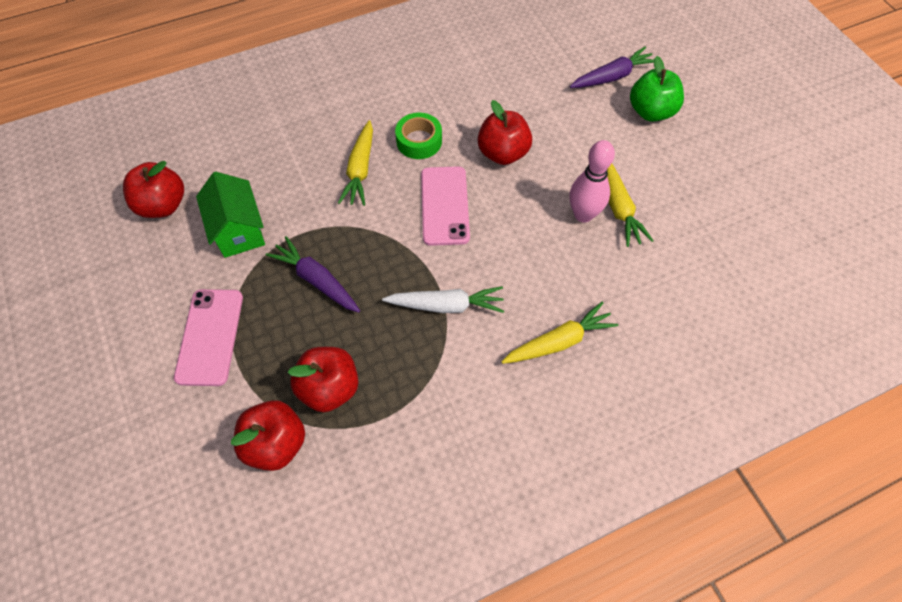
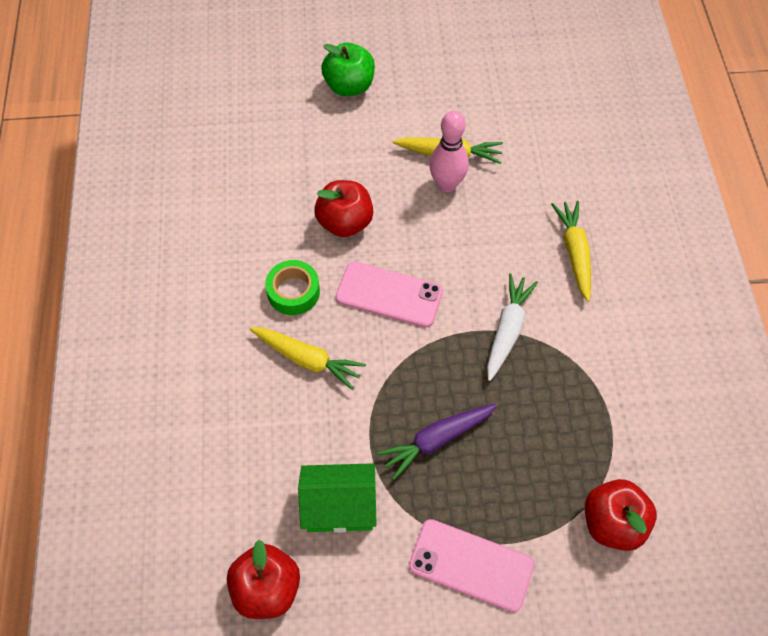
camera: 70 degrees left, 0 degrees up
red apple [288,347,358,412] -> none
purple carrot [570,46,654,88] -> none

